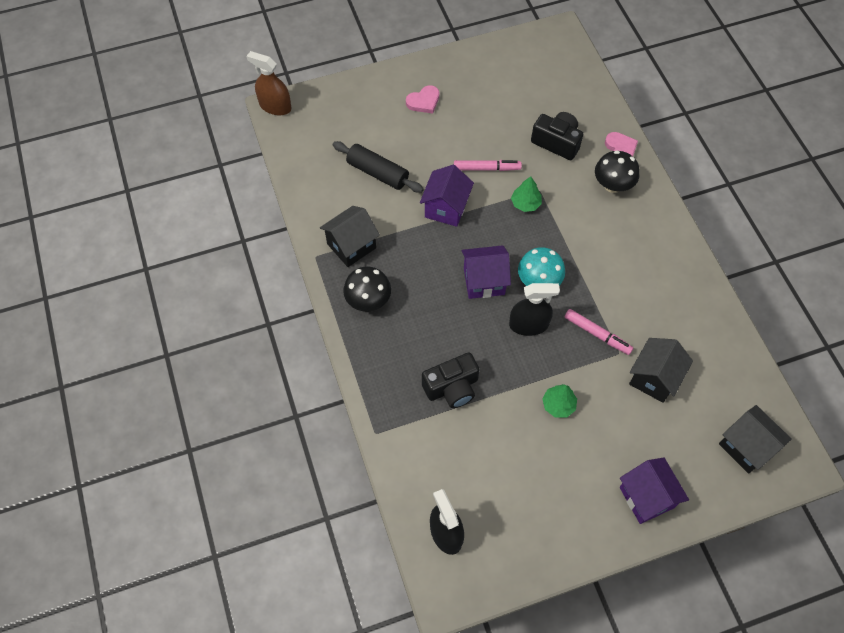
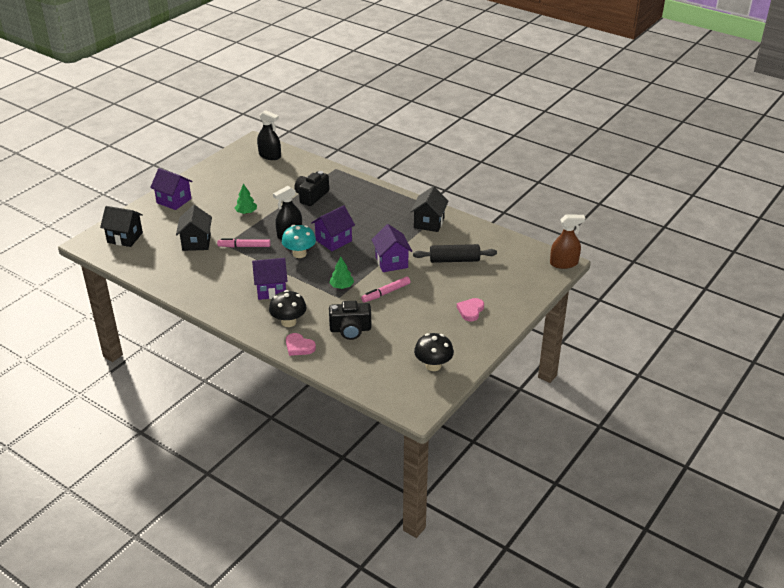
camera: 145 degrees right, 25 degrees down
black mushroom [343,267,391,311] -> black mushroom moved to [414,333,454,371]
none -> purple house [252,258,288,300]

